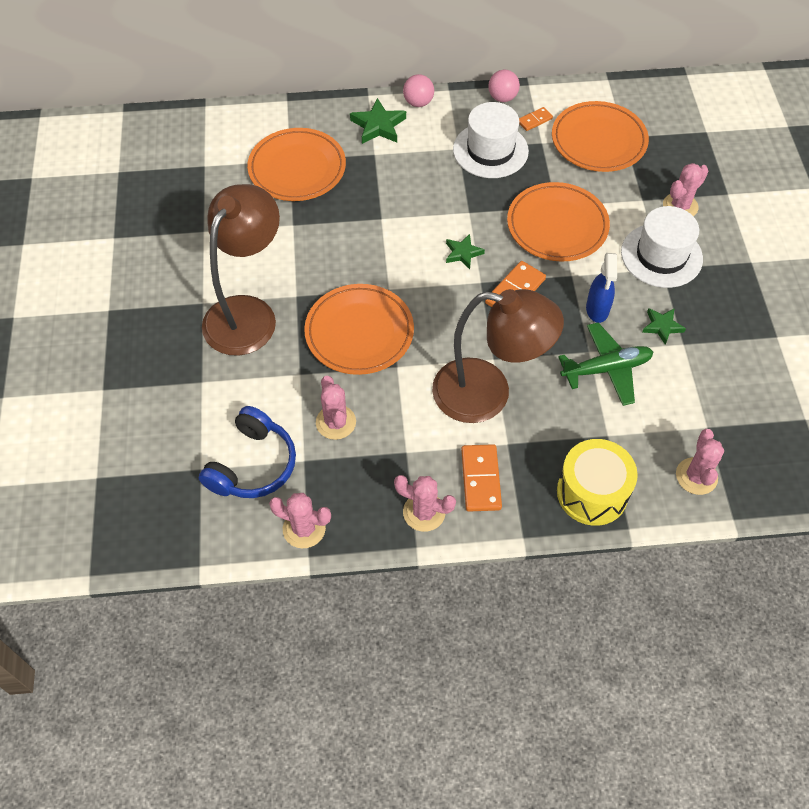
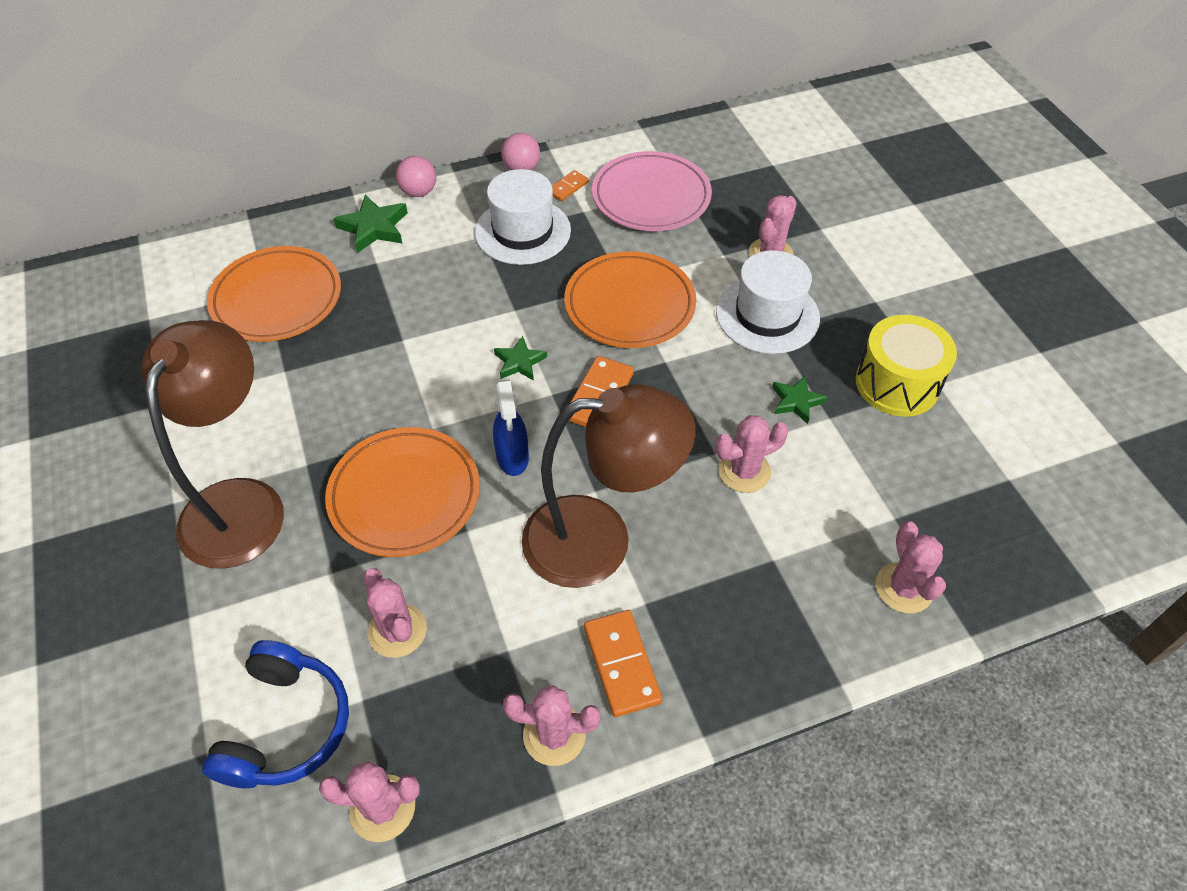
camera: 15 degrees left, 5 degrees down
orange plate [552,101,649,172] -> pink plate [592,151,712,231]
yellow drum [557,439,638,526] -> yellow drum moved to [856,315,957,417]
green plane [558,322,653,406] -> pink cactus [715,415,789,493]
blue spray bottle [586,253,617,323] -> blue spray bottle moved to [493,379,529,476]

